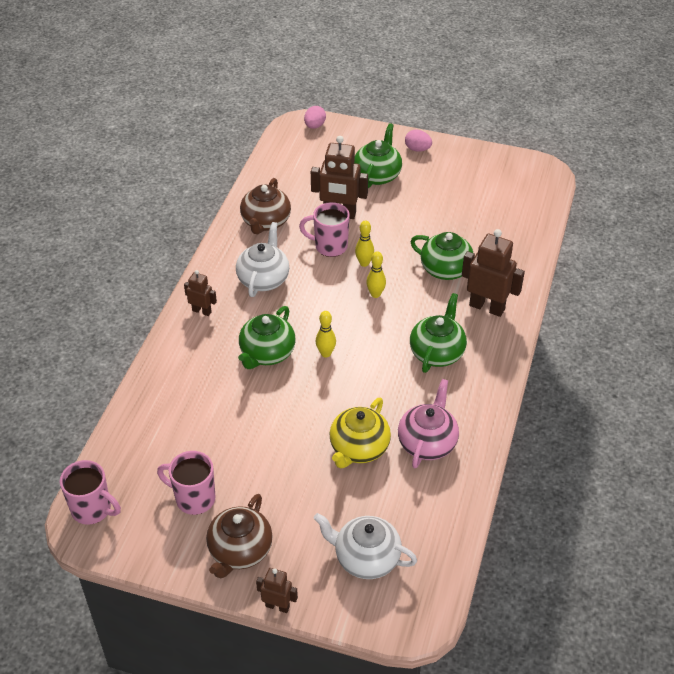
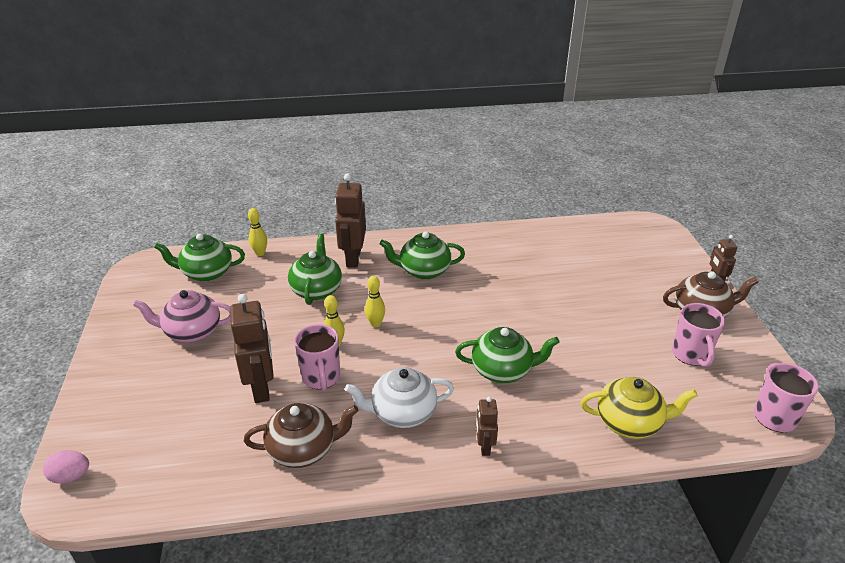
camera: 115 degrees left, 10 degrees down
white teapot [314,513,417,579] -> none
yellow bowling pin [316,311,336,357] -> yellow bowling pin moved to [248,208,267,256]
yellow teapot [330,398,391,469] -> yellow teapot moved to [581,377,698,439]
green teapot [354,123,402,188] -> green teapot moved to [154,233,245,282]
pink teapot [398,379,459,468] -> pink teapot moved to [133,290,231,343]
pink egg [405,130,432,152] -> none

